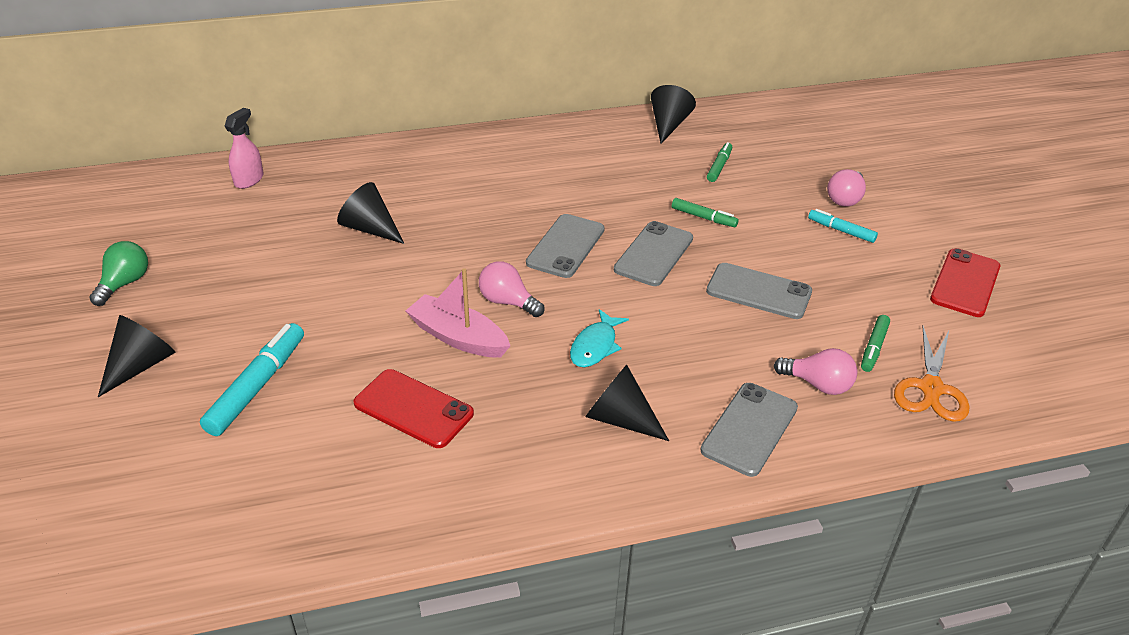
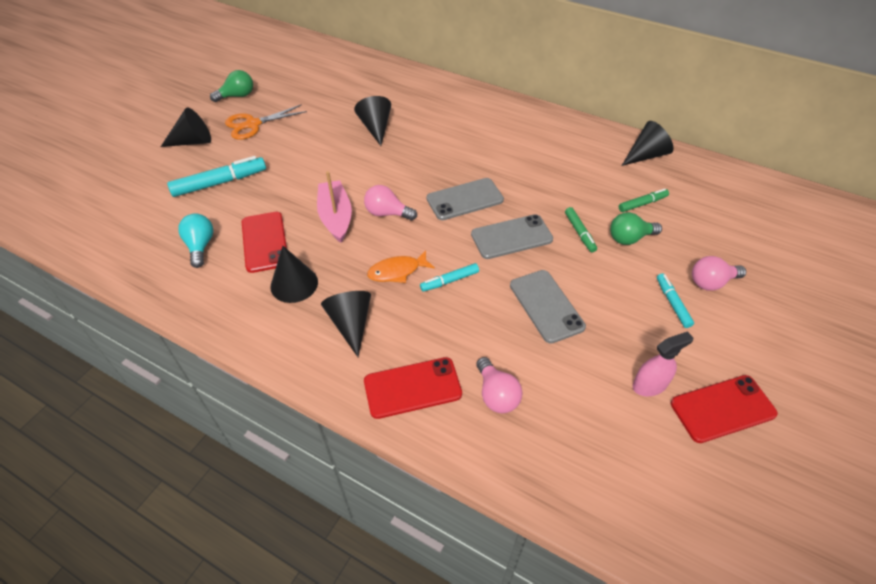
camera: 45 degrees right, 10 degrees up
pink spray bottle [225,108,263,189] -> pink spray bottle moved to [633,331,694,396]
pink light bulb [479,261,544,317] -> pink light bulb turned 60 degrees counterclockwise [364,185,417,221]
turquoise fish [570,309,629,367] -> orange fish [367,250,435,283]
grey phone [700,383,798,477] -> red phone [364,357,462,419]
green marker [861,315,890,372] -> none
orange scissors [894,326,969,422] -> orange scissors moved to [225,104,307,140]
none -> turquoise light bulb [178,214,213,268]
none -> black cone [270,246,318,303]
none -> turquoise marker [420,263,479,292]
none -> green light bulb [610,212,662,245]

